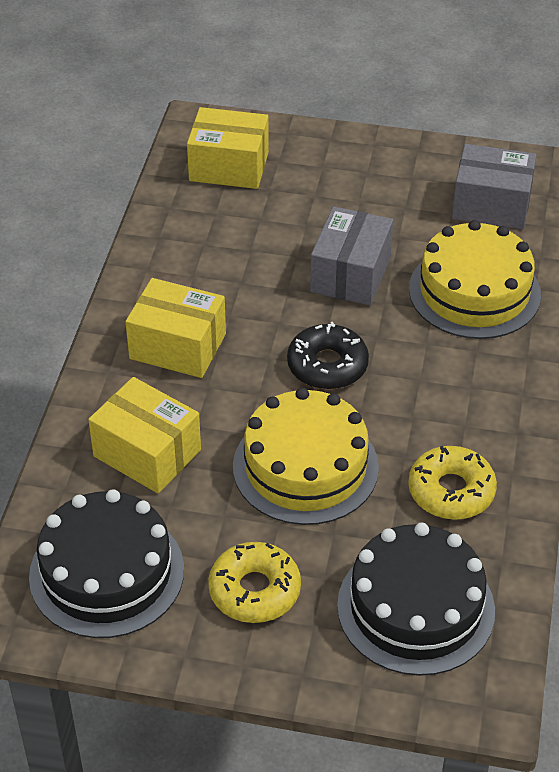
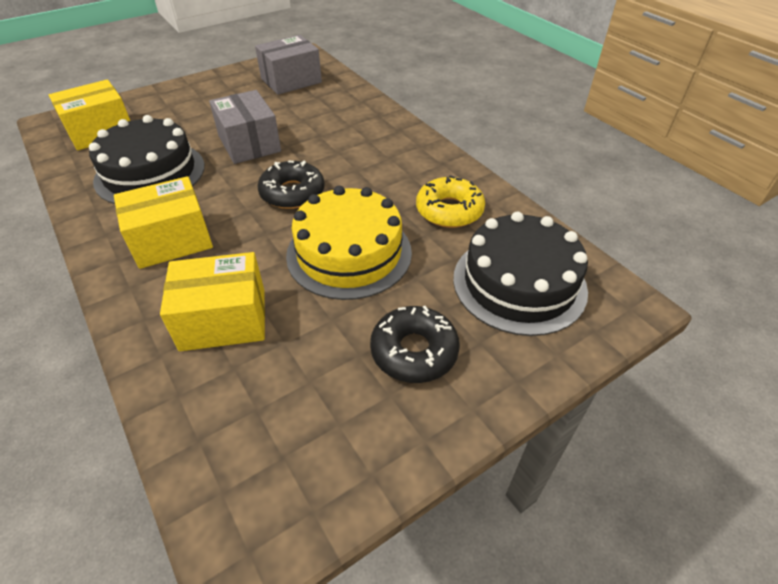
camera: 45 degrees left, 0 degrees up
black cake [29,489,184,638] -> black cake moved to [89,115,205,204]
yellow donut [208,542,301,623] -> black donut [370,306,460,383]
yellow cake [409,220,541,339] -> none

